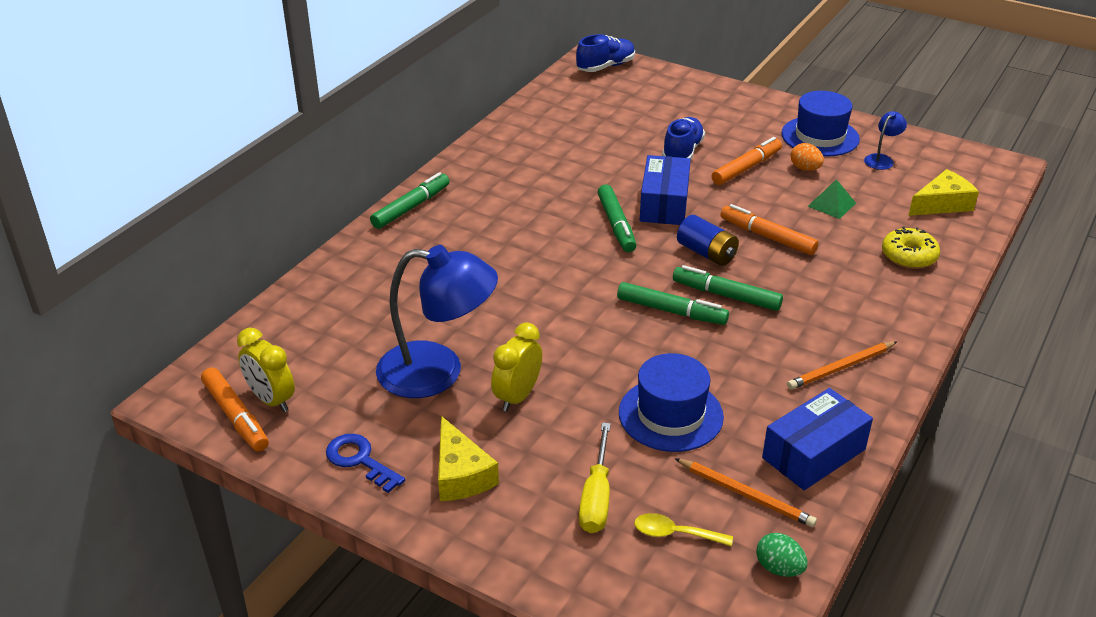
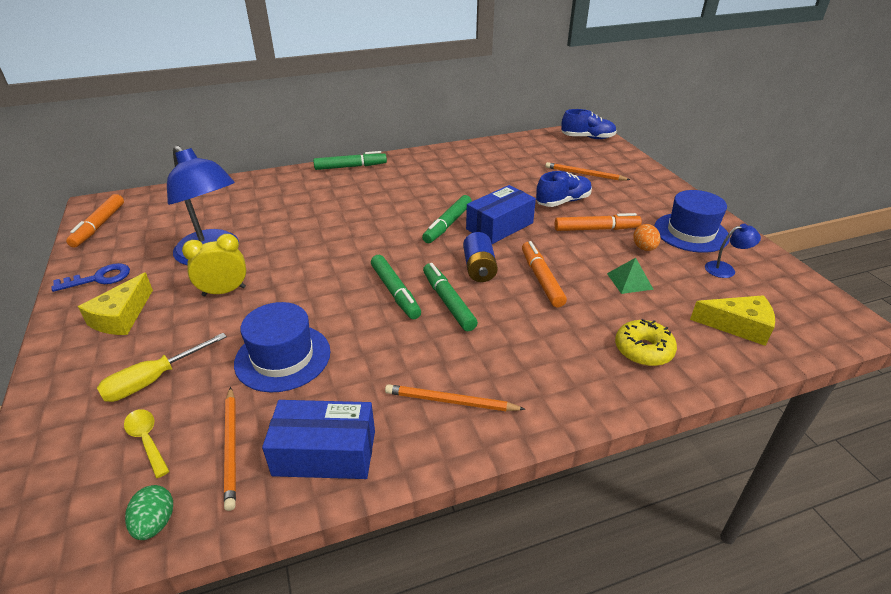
camera: 40 degrees right, 0 degrees up
yellow clock [237,328,295,412] -> none
blue key [326,434,405,493] -> blue key turned 75 degrees clockwise [52,263,130,292]
none -> orange pencil [545,162,630,181]

